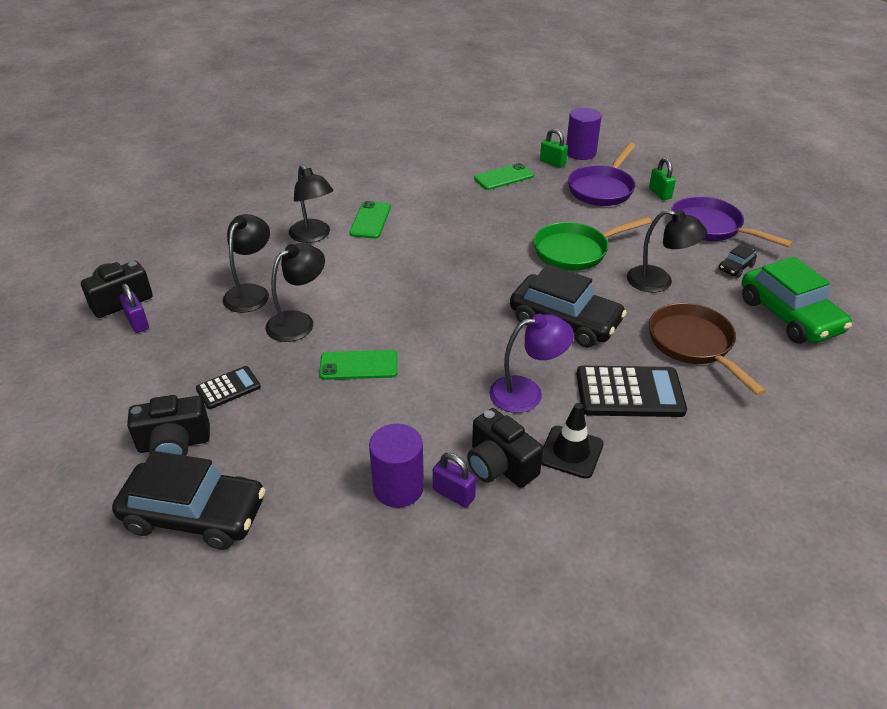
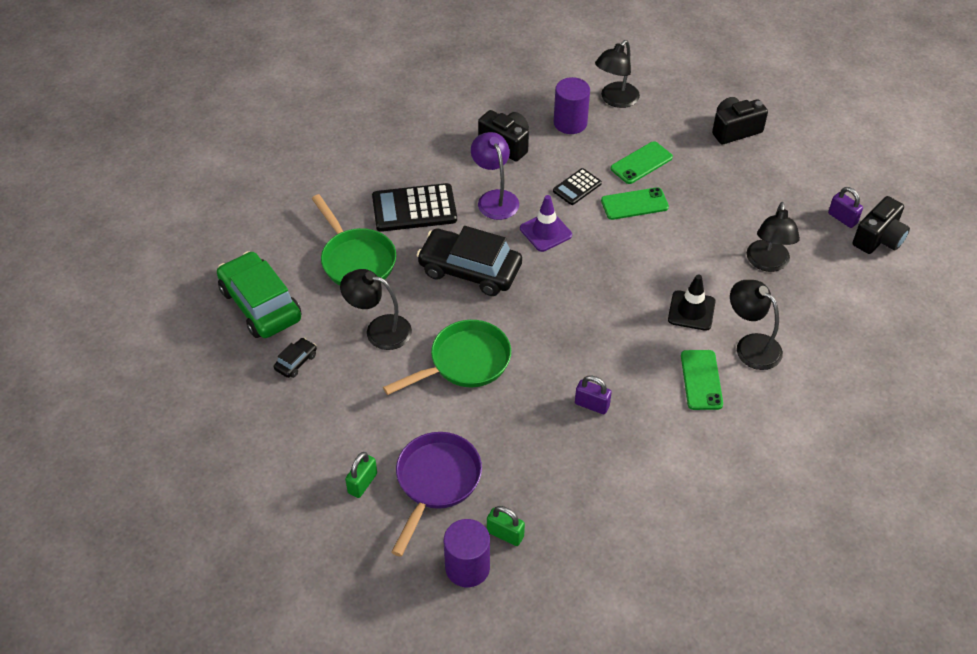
camera: 170 degrees right, 10 degrees up
black car [112,451,265,550] -> none
black calculator [196,366,261,409] -> black calculator moved to [553,168,602,205]
black lamp [266,243,325,342] -> black lamp moved to [595,40,640,108]
purple padlock [433,453,476,508] -> purple padlock moved to [575,375,612,414]
green phone [474,163,534,190] -> green phone moved to [611,141,673,184]
purple lamp [489,314,574,413] -> purple lamp turned 90 degrees clockwise [471,132,519,220]
black traffic cone [541,403,604,479] -> black traffic cone moved to [668,275,716,331]
green padlock [649,158,676,200] -> green padlock turned 60 degrees clockwise [345,452,377,498]
brown pan [649,303,766,396] -> green pan [312,194,396,285]
purple pan [671,196,793,248] -> none
none -> purple traffic cone [520,195,572,252]

